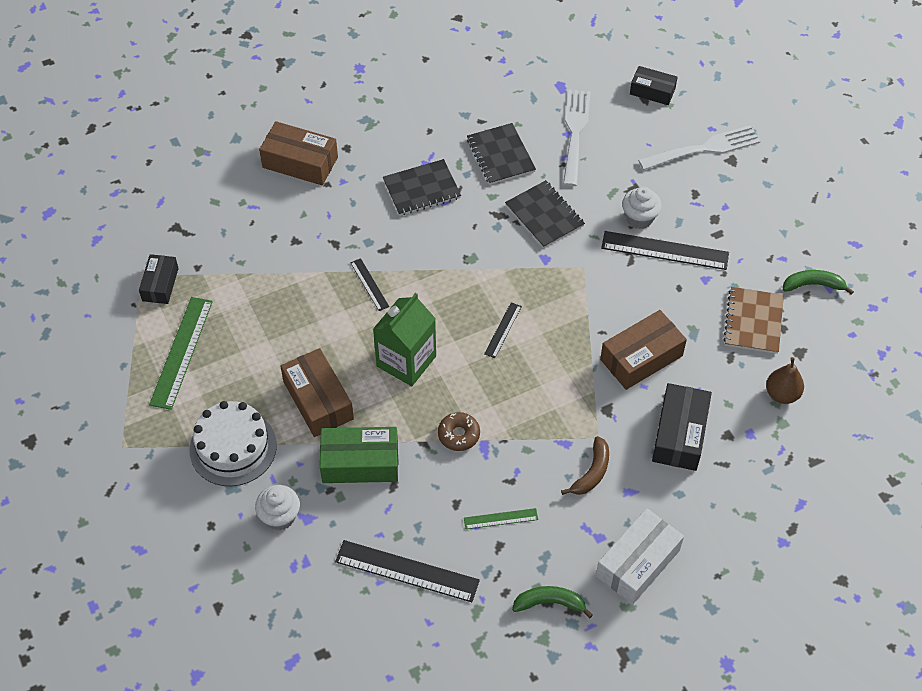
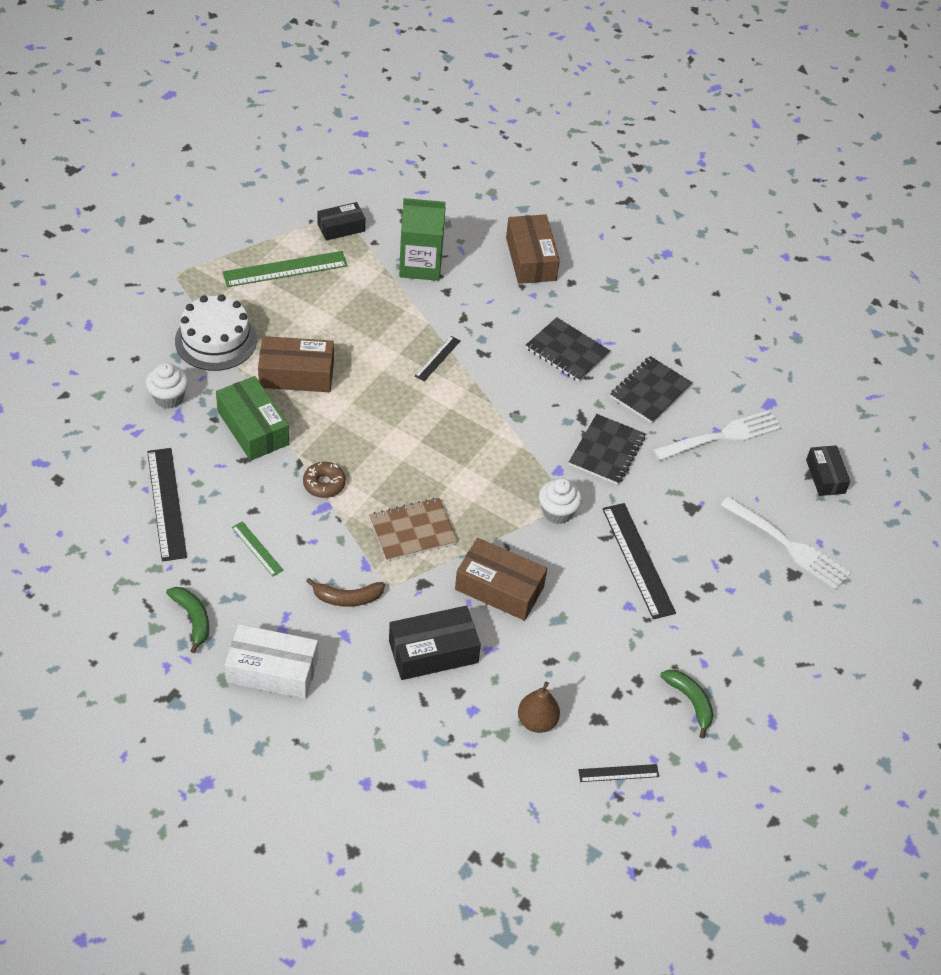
camera: 55 degrees right, 5 degrees down
brown box [280,348,354,437] -> brown box turned 60 degrees clockwise [258,336,334,392]
green carton [373,293,436,386] -> green carton moved to [399,198,446,281]
black ruler [484,302,522,358] -> black ruler moved to [578,764,659,782]
white cupcake [622,187,662,229] -> white cupcake moved to [539,478,582,524]
brown notebook [723,287,784,354] -> brown notebook moved to [369,498,458,561]

